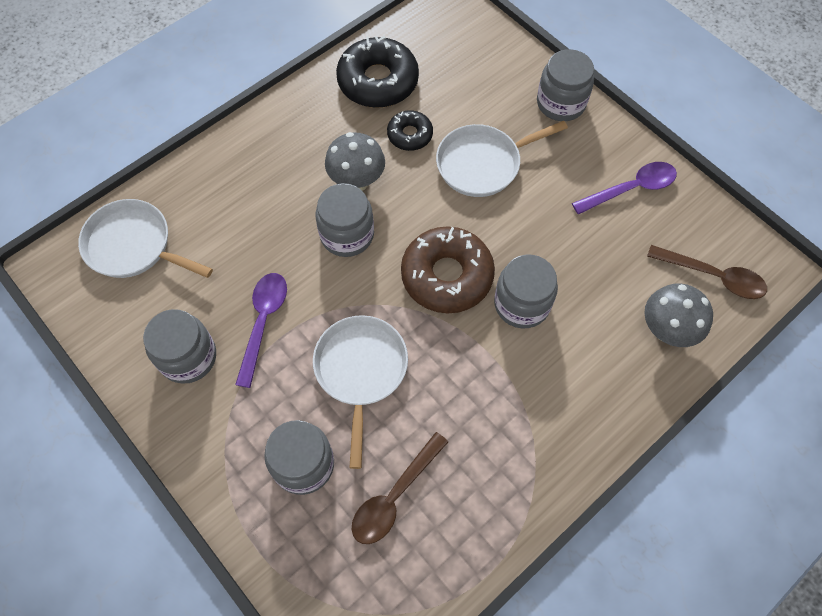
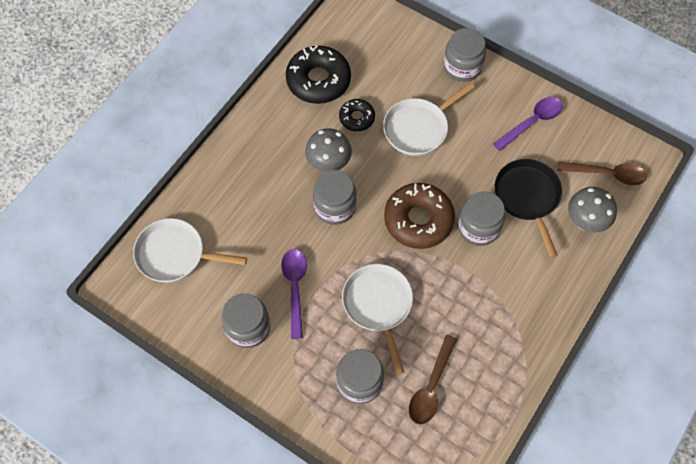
camera: 15 degrees left, 0 degrees up
none -> black pan [495,159,562,258]

